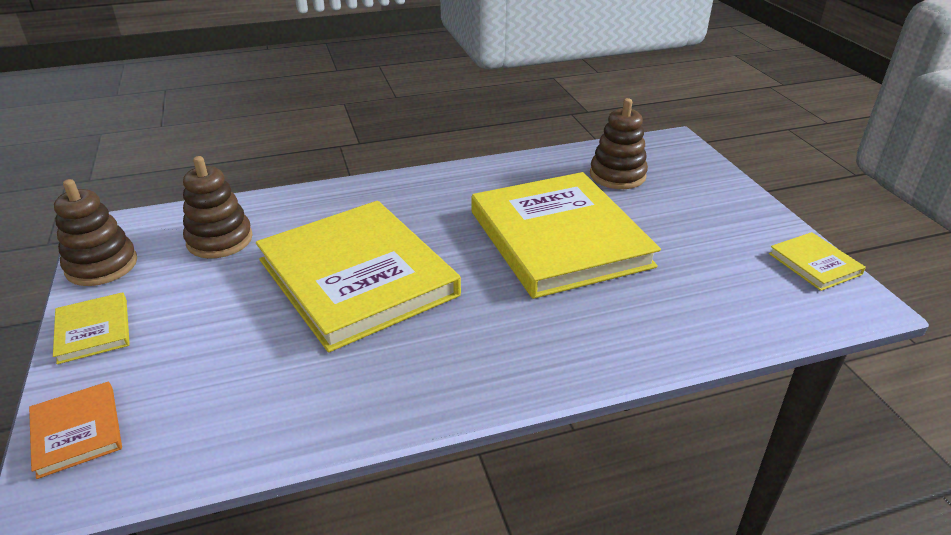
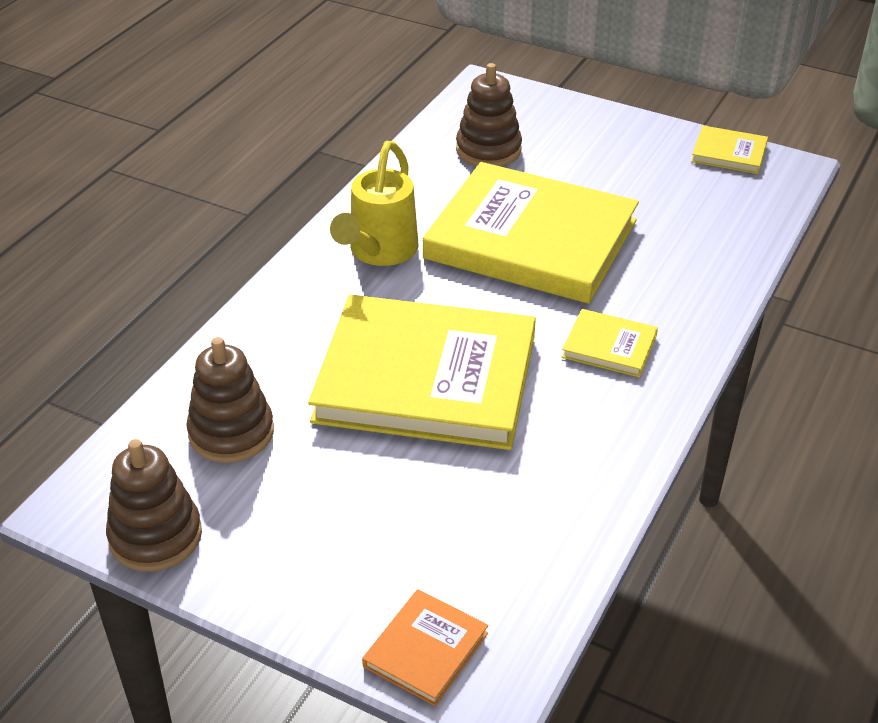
camera: 45 degrees left, 5 degrees up
orange book [29,382,122,479] -> orange book turned 75 degrees counterclockwise [362,589,488,706]
yellow book [53,292,130,364] -> yellow book moved to [562,309,658,377]
none -> yellow watering can [330,141,418,266]

